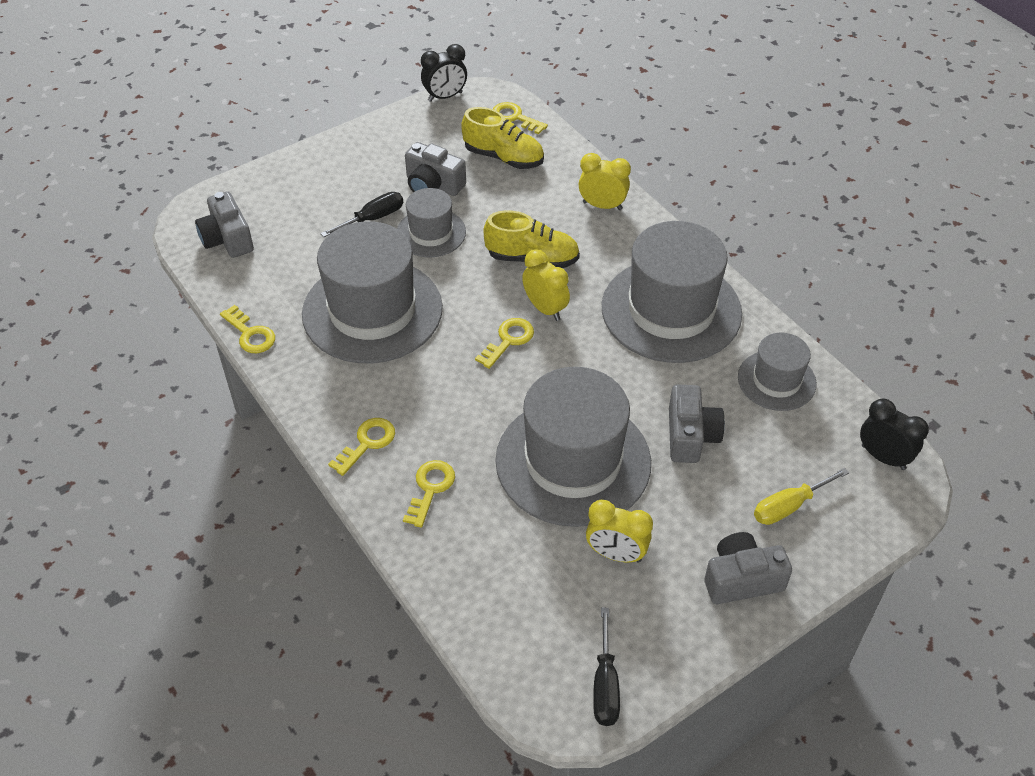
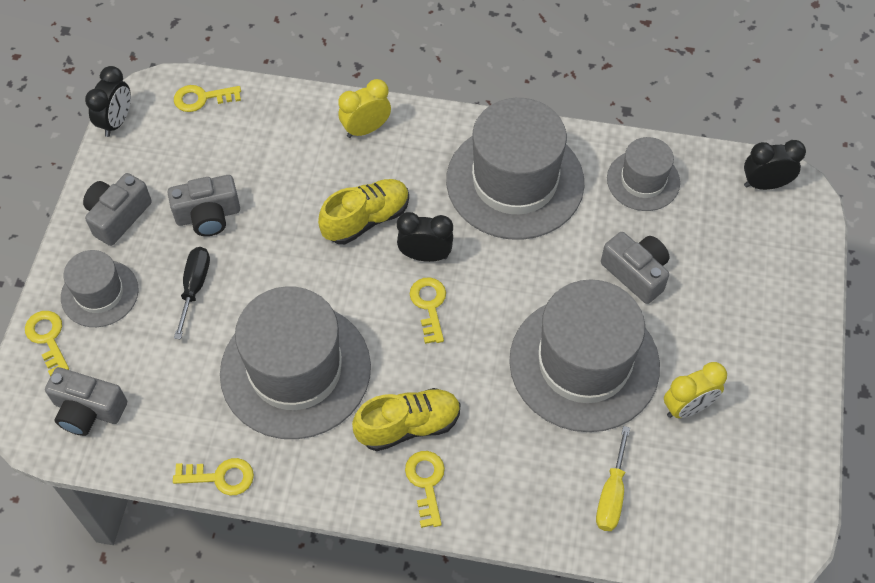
camera: 45 degrees left, 10 degrees up
grey hat [397,188,466,257] -> grey hat moved to [61,250,139,327]
yellow key [403,460,455,528] -> yellow key moved to [25,311,69,376]
yellow shoe [461,107,544,169] -> yellow shoe moved to [352,388,460,451]
yellow clock [522,249,570,321] -> black clock [397,212,453,262]
black screwdriver [593,607,620,726] -> none
grey camera [704,532,792,604] -> grey camera moved to [83,173,152,246]
yellow screwdriver [754,468,849,525] -> yellow screwdriver moved to [596,426,630,531]

